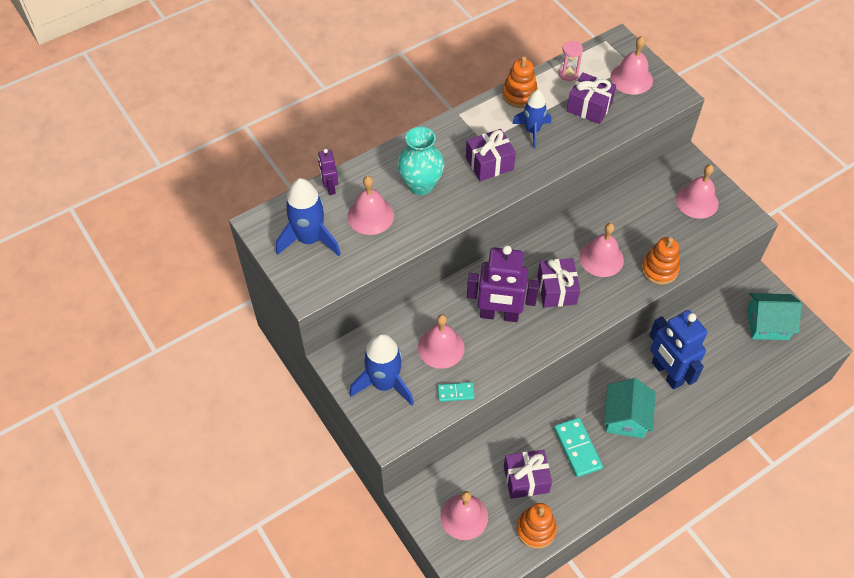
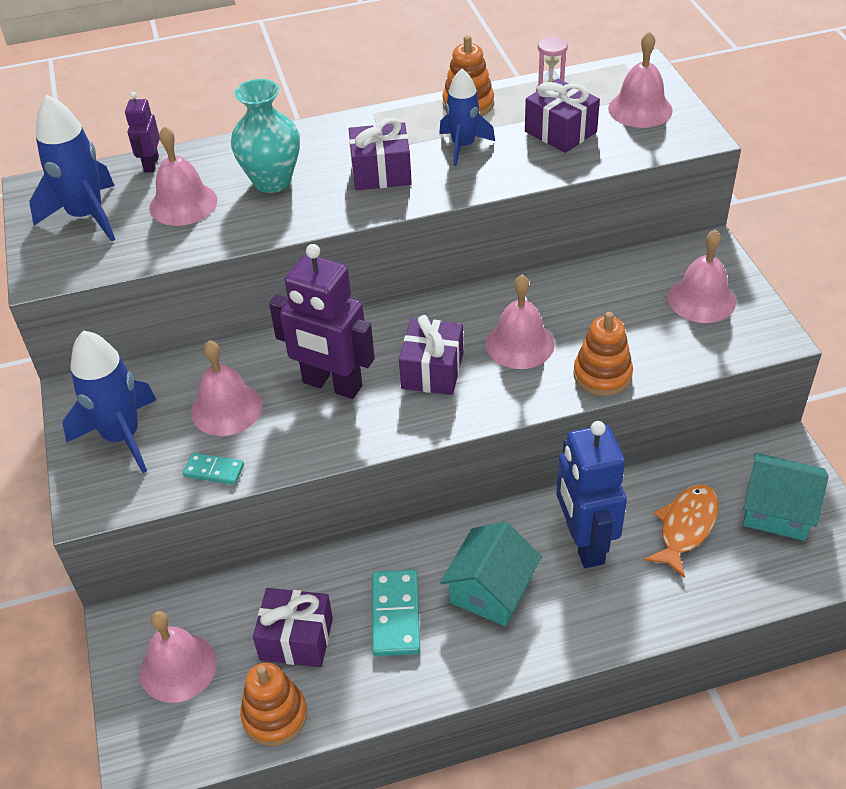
camera: 20 degrees right, 10 degrees down
none -> orange fish [644,484,719,578]

